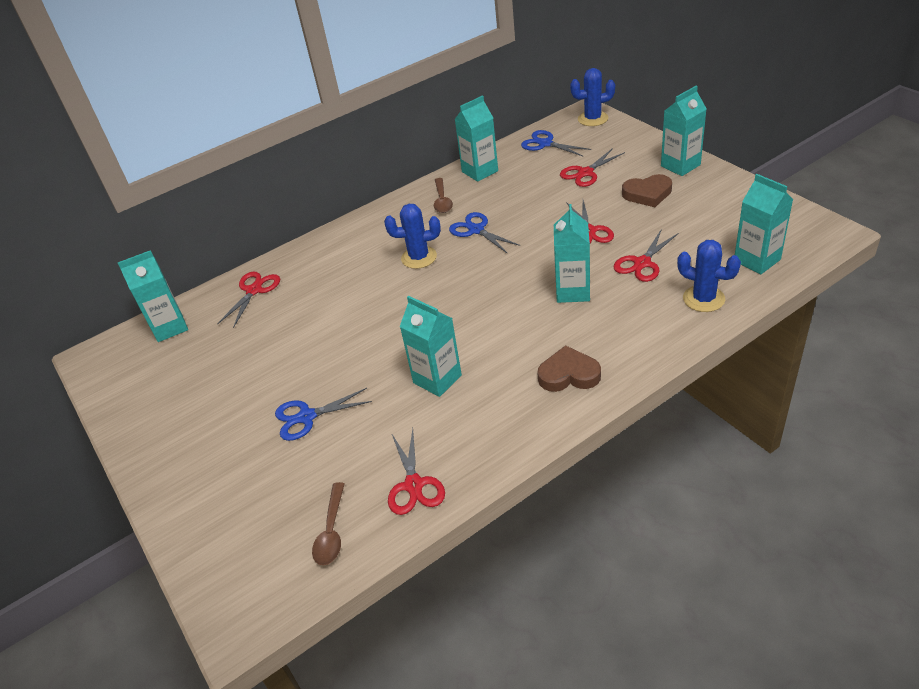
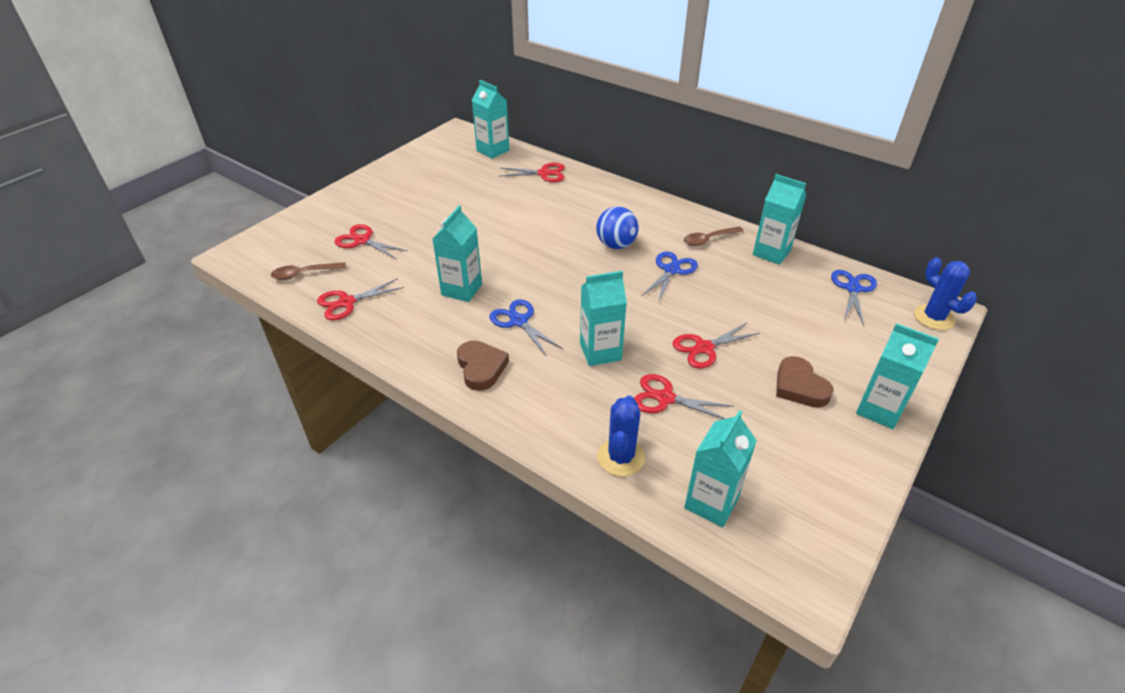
camera: 65 degrees right, 0 degrees up
blue scissors [275,388,372,441] -> blue scissors moved to [489,299,563,357]
blue cactus [384,204,441,269] -> blue ball [596,206,639,249]
red scissors [560,148,625,187] -> red scissors moved to [334,224,408,259]

